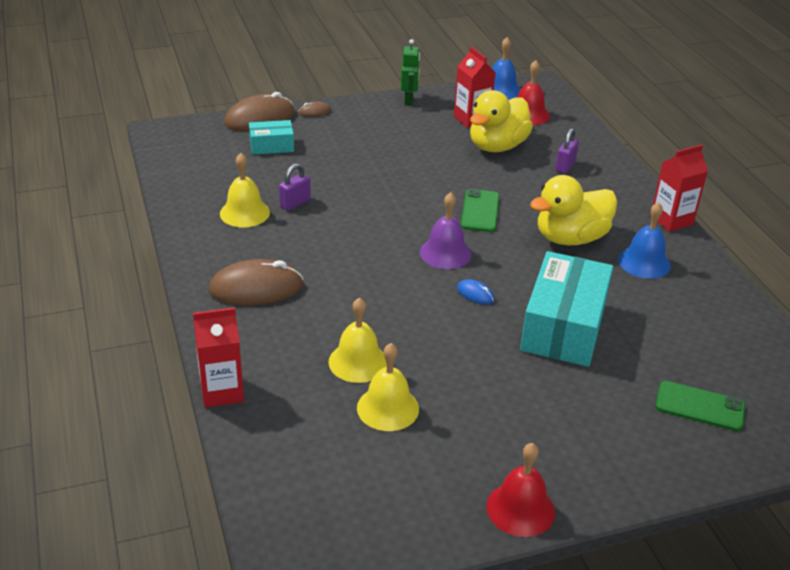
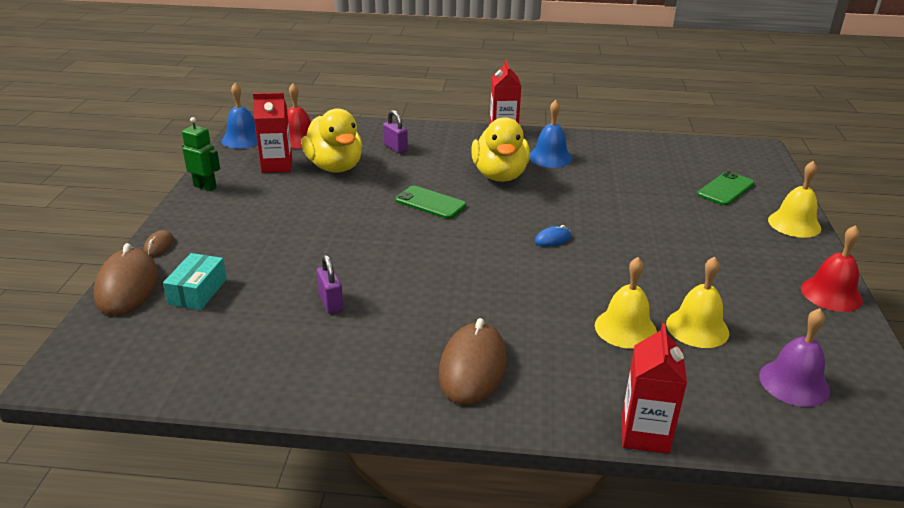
camera: 65 degrees left, 5 degrees down
yellow bell [220,153,270,227] -> yellow bell moved to [768,161,821,238]
purple bell [420,192,471,269] -> purple bell moved to [759,308,830,407]
turquoise box [520,251,613,367] -> none

